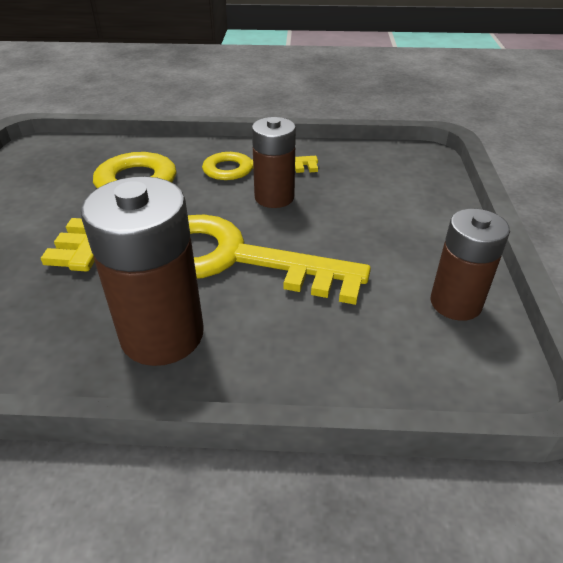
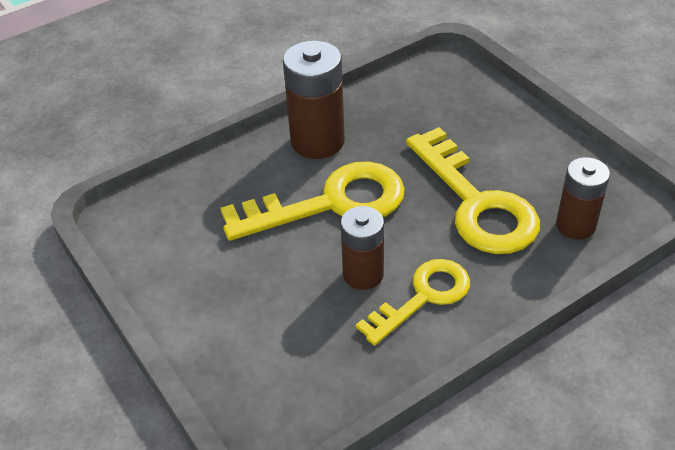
camera: 145 degrees right, 5 degrees up
brown battery [431,209,510,321] -> brown battery moved to [556,157,610,240]

